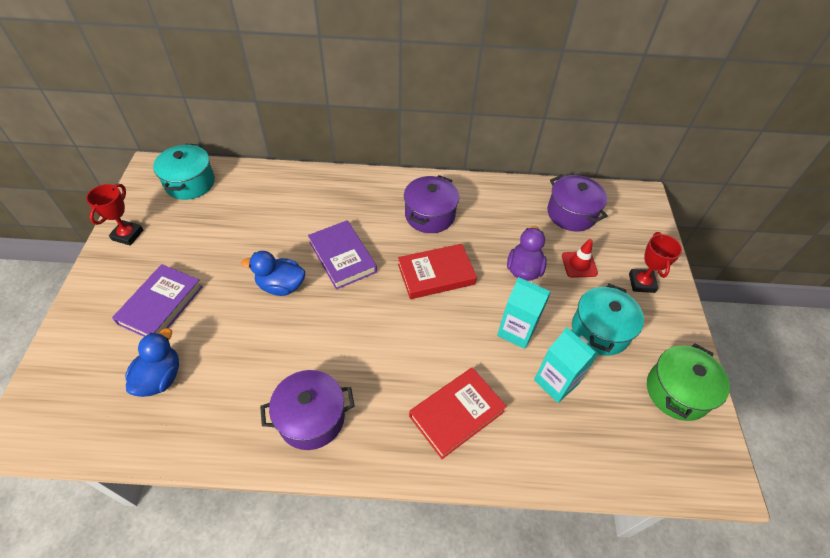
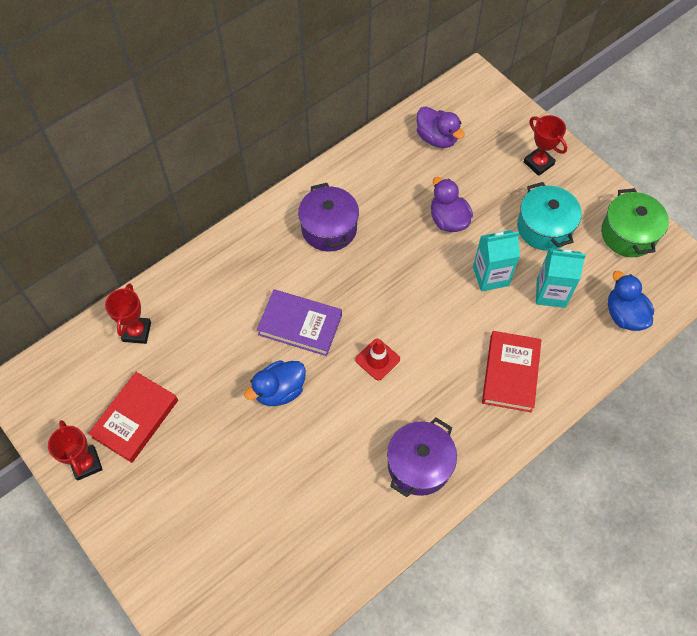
camera: 40 degrees left, 10 degrees up
purple book [112,264,203,337] -> none
blue duck [125,328,179,397] -> blue duck moved to [608,271,654,331]
turquoise pot [153,144,215,200] -> none
red book [398,244,477,299] -> red book moved to [88,372,178,463]
purple pot [547,174,608,232] -> purple duck [417,106,465,148]
red traffic cone [562,239,598,278] -> red traffic cone moved to [355,339,400,381]
none -> red trophy [105,283,151,344]

